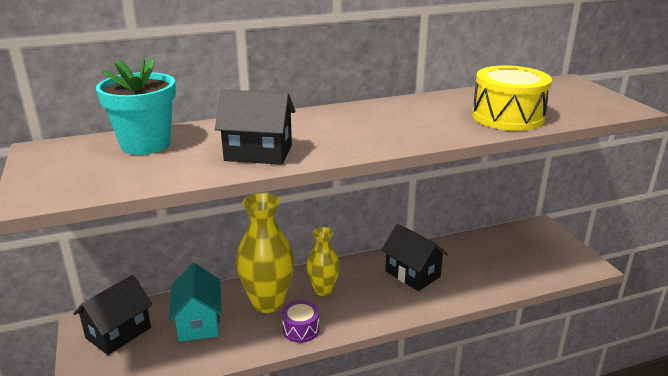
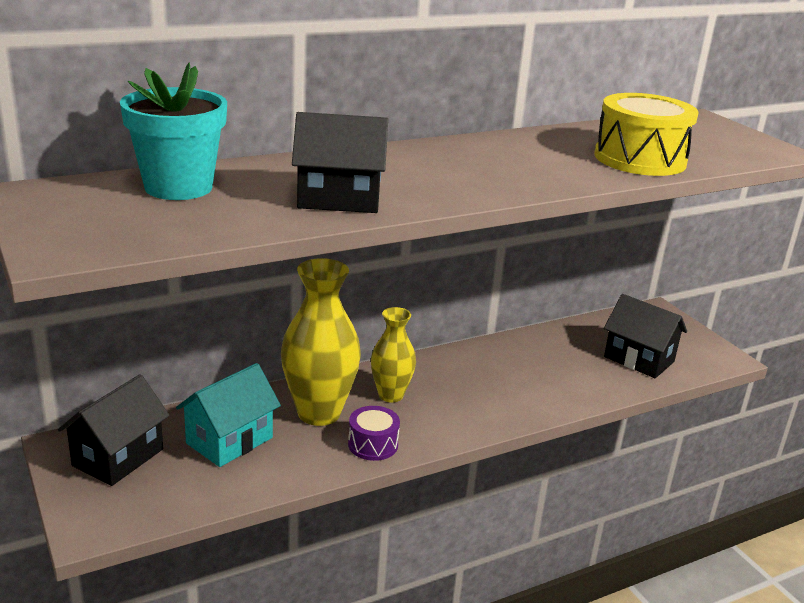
camera: 10 degrees left, 0 degrees up
turquoise house [169,263,222,342] -> turquoise house turned 60 degrees clockwise [176,363,281,467]
black house [381,224,448,291] -> black house moved to [604,294,687,378]

